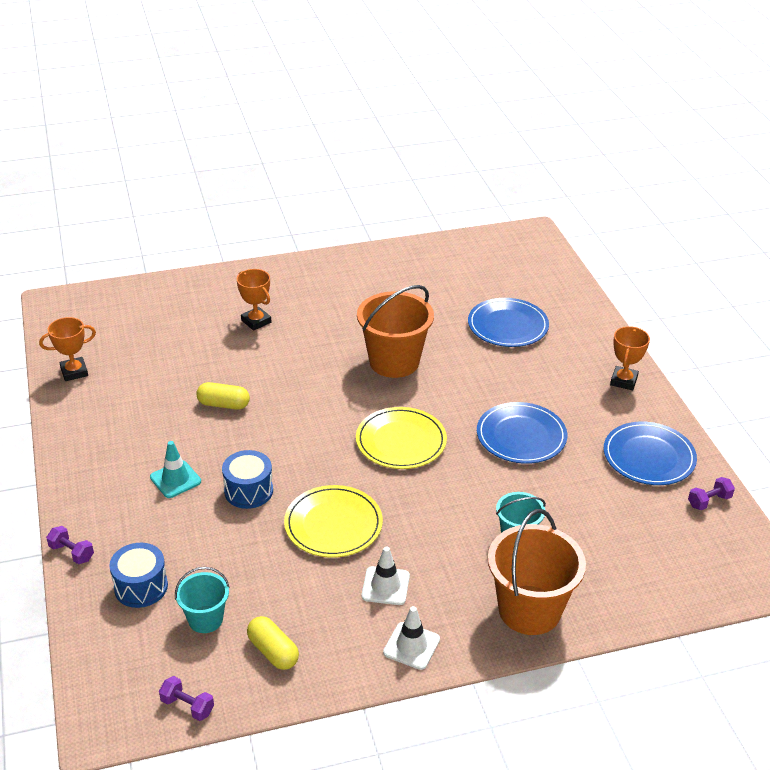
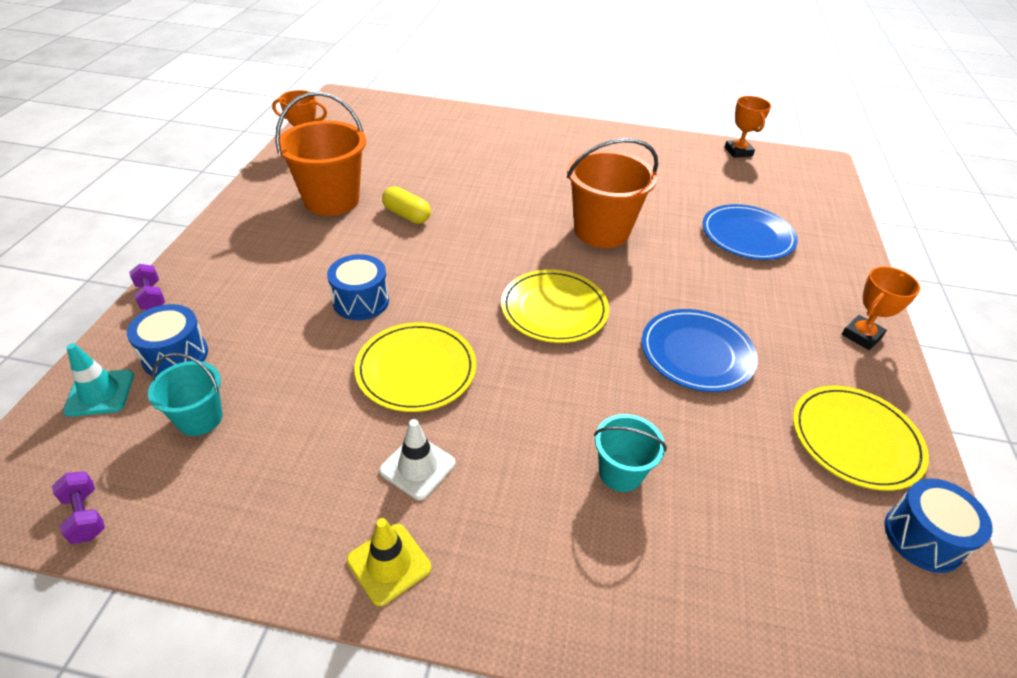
camera: 25 degrees right, 5 degrees up
turquoise traffic cone [150,441,201,498] -> turquoise traffic cone moved to [63,343,134,417]
orange trophy [237,269,271,331] -> orange trophy moved to [724,96,771,158]
yellow capsule [247,616,299,670] -> none
white traffic cone [383,606,440,670] -> yellow traffic cone [347,518,431,606]
orange bucket [488,509,586,635] -> orange bucket moved to [275,92,366,216]
blue plate [604,422,697,485] -> yellow plate [793,385,929,491]
purple dumbbell [688,477,735,510] -> blue drum [884,478,993,573]

